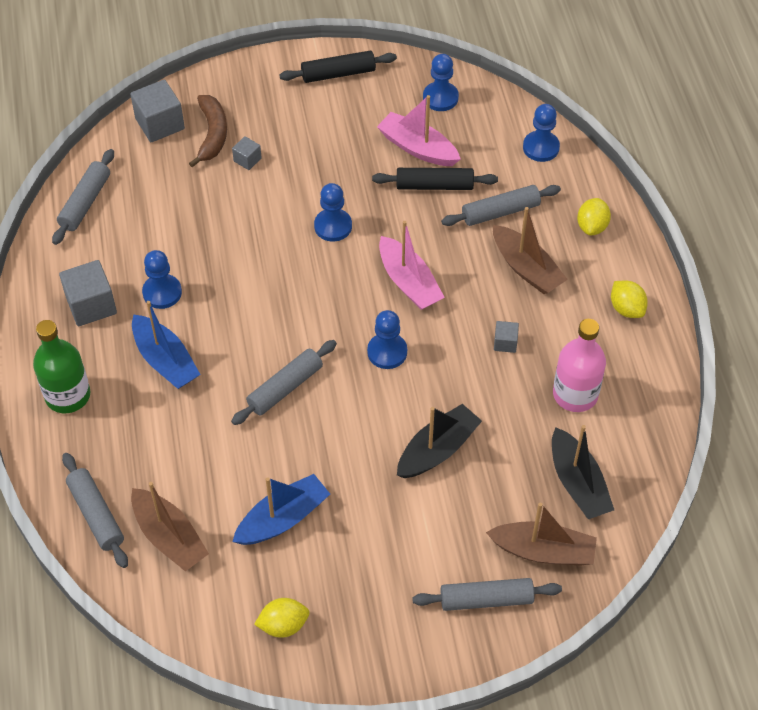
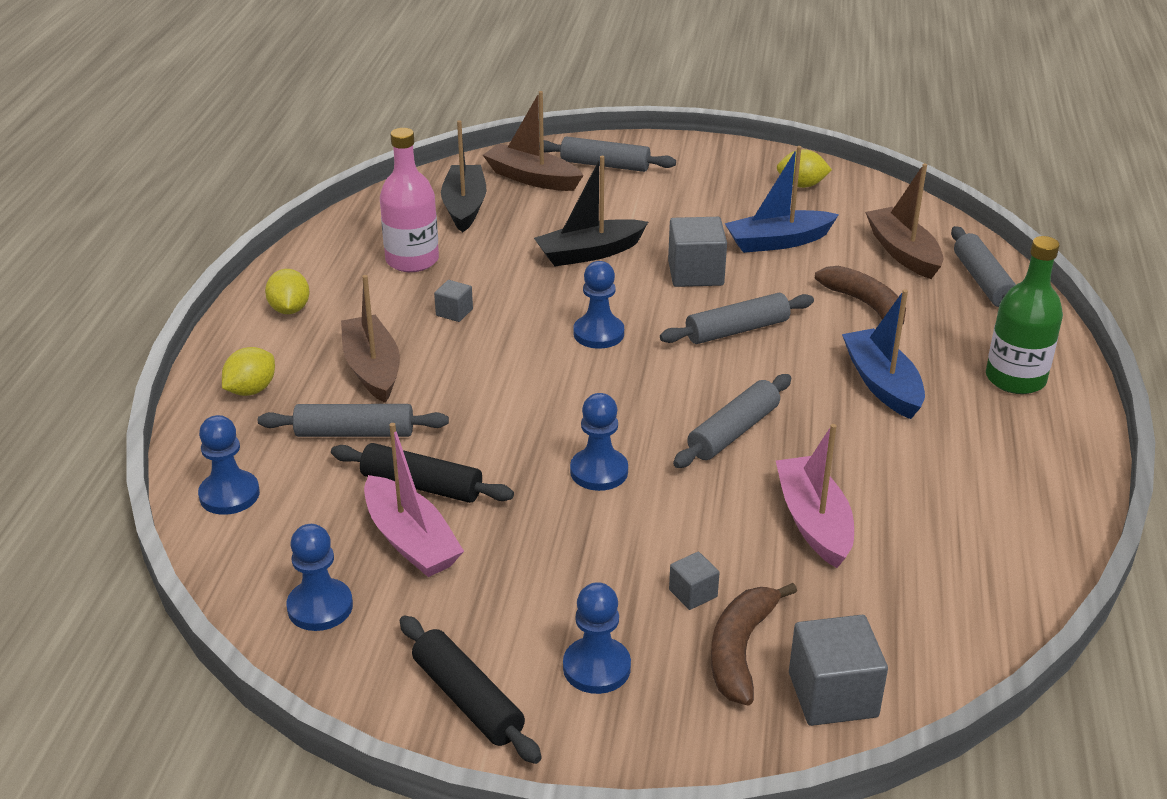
camera: 160 degrees left, 20 degrees down
grey rolling pin [52,149,114,245] -> grey rolling pin moved to [673,374,791,468]
grey cube [59,260,117,326] -> grey cube moved to [668,217,727,287]
blue pawn [142,250,182,309] -> blue pawn moved to [563,582,631,694]
black rolling pin [279,51,397,83] -> black rolling pin turned 45 degrees clockwise [400,615,542,764]
pink boat [379,221,445,310] -> pink boat moved to [776,424,854,568]
none -> brown banana [815,266,906,324]

